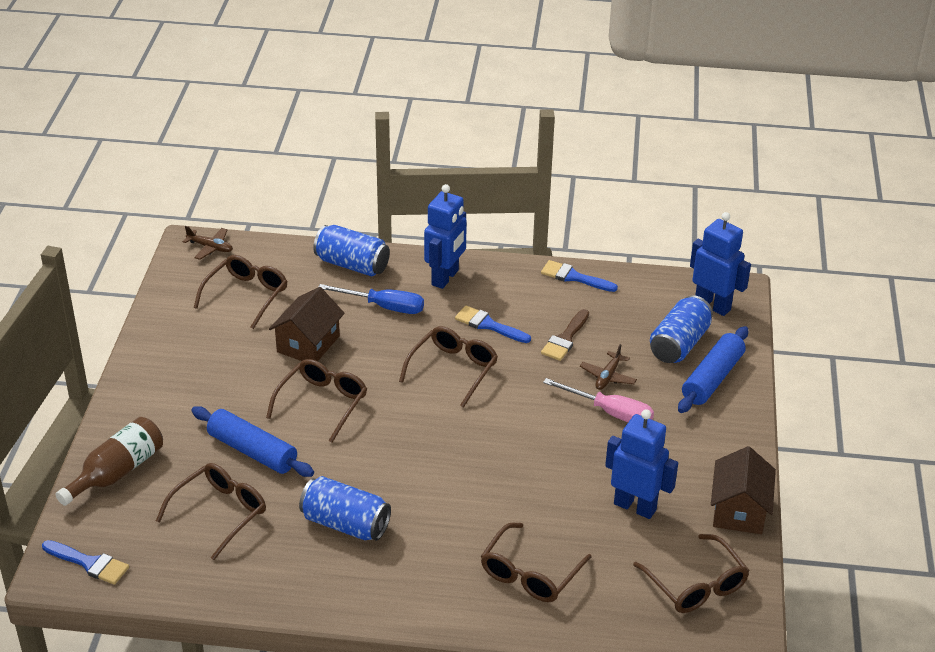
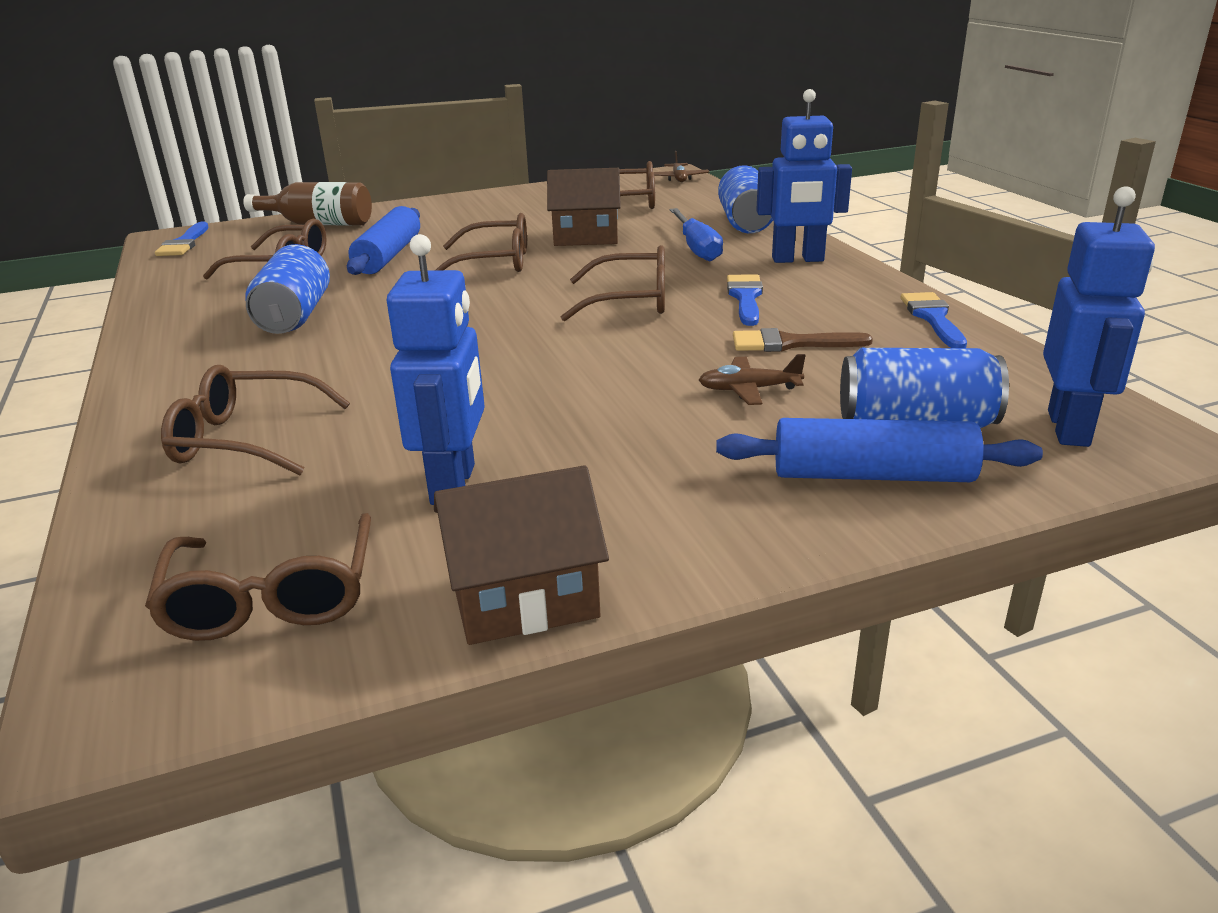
camera: 65 degrees right, 10 degrees down
pink screwdriver [543,378,654,422] -> none
brown glasses [633,534,750,613] -> brown glasses turned 45 degrees counterclockwise [145,513,371,641]

